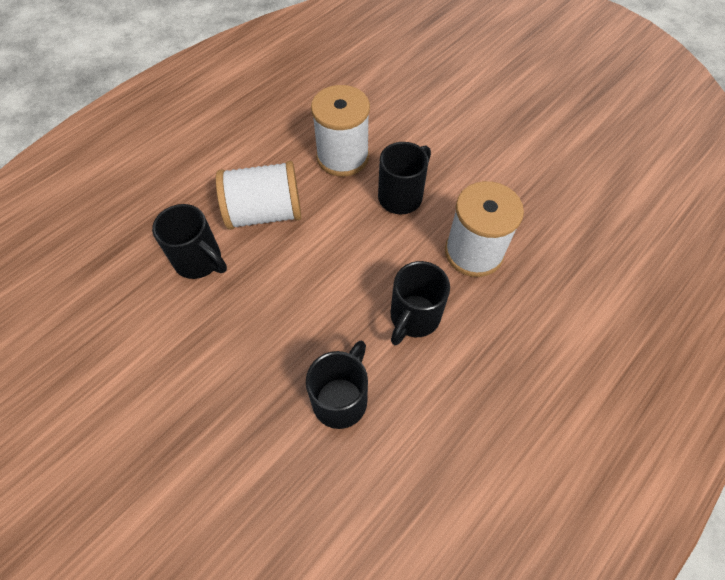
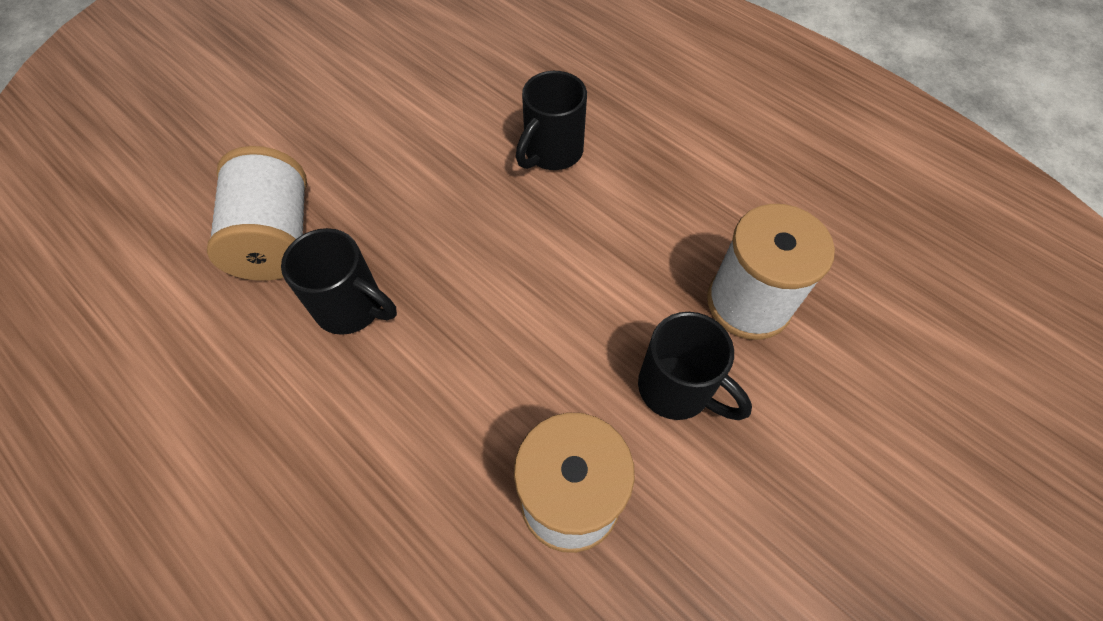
camera: 90 degrees right, 0 degrees up
white spool [216,161,301,230] -> white spool moved to [207,146,307,281]
black mug [390,261,450,345] -> none

